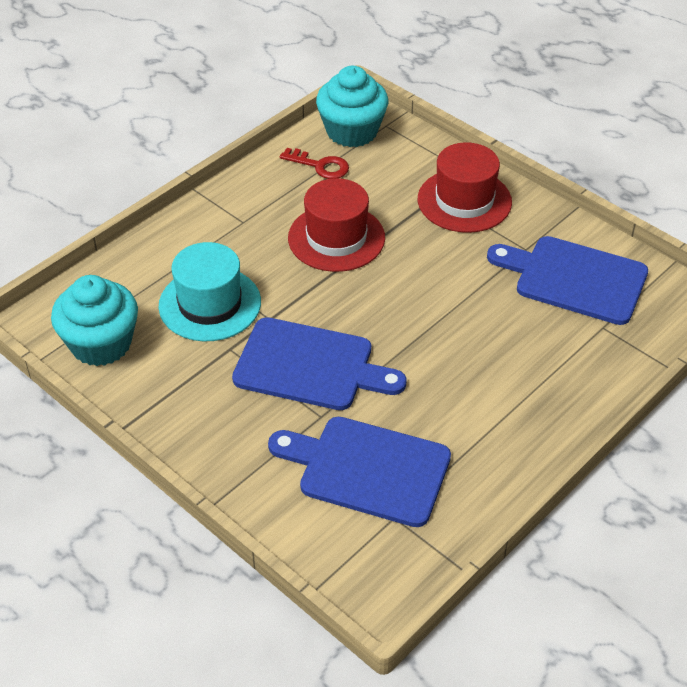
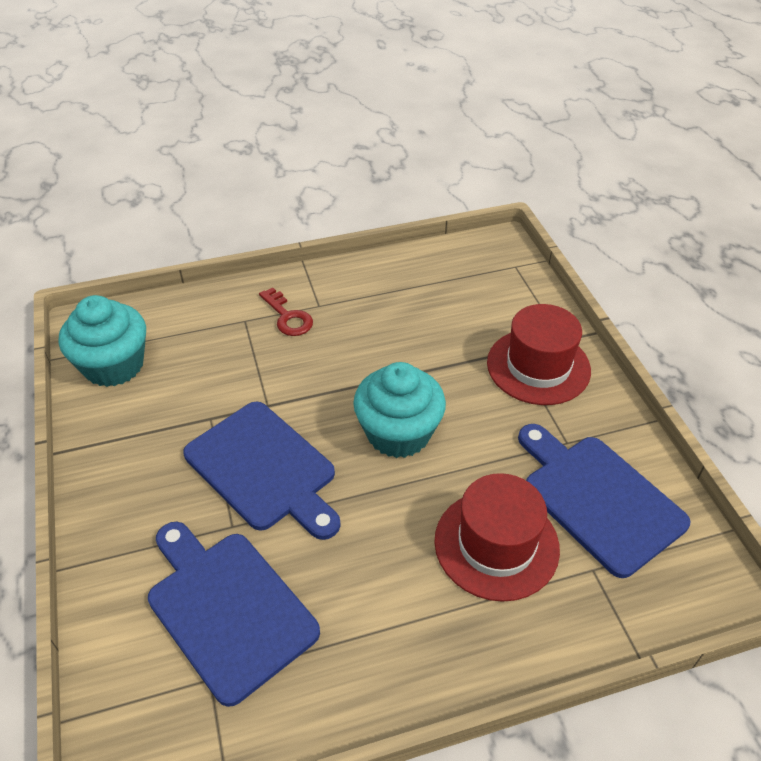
camera: 30 degrees right, 0 degrees up
turquoise hat [158,242,261,342] -> none
red key [280,148,349,179] -> red key moved to [259,287,313,336]
red hat [288,178,385,272] -> red hat moved to [435,473,560,602]
turquoise cupcake [316,66,388,147] -> turquoise cupcake moved to [353,362,446,458]

